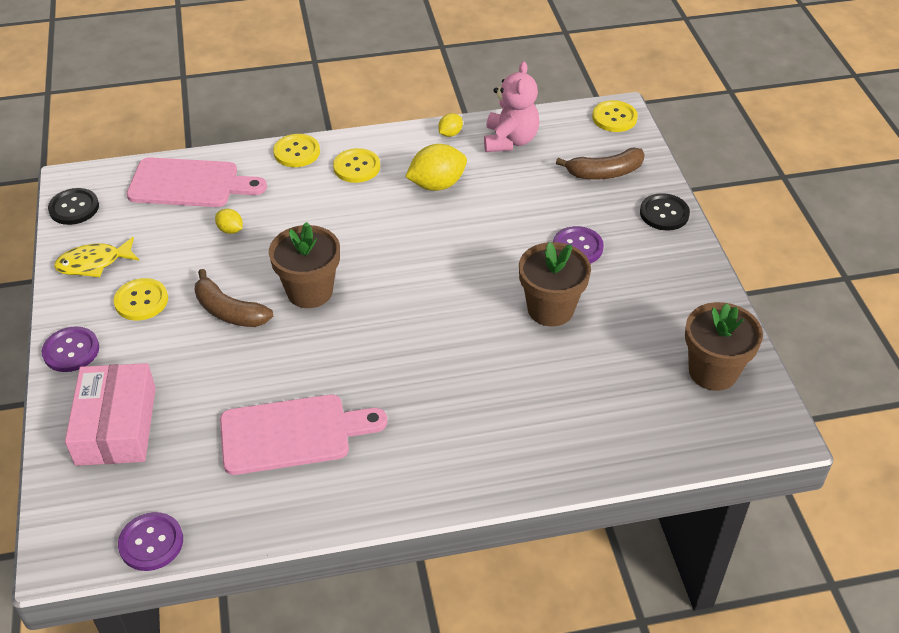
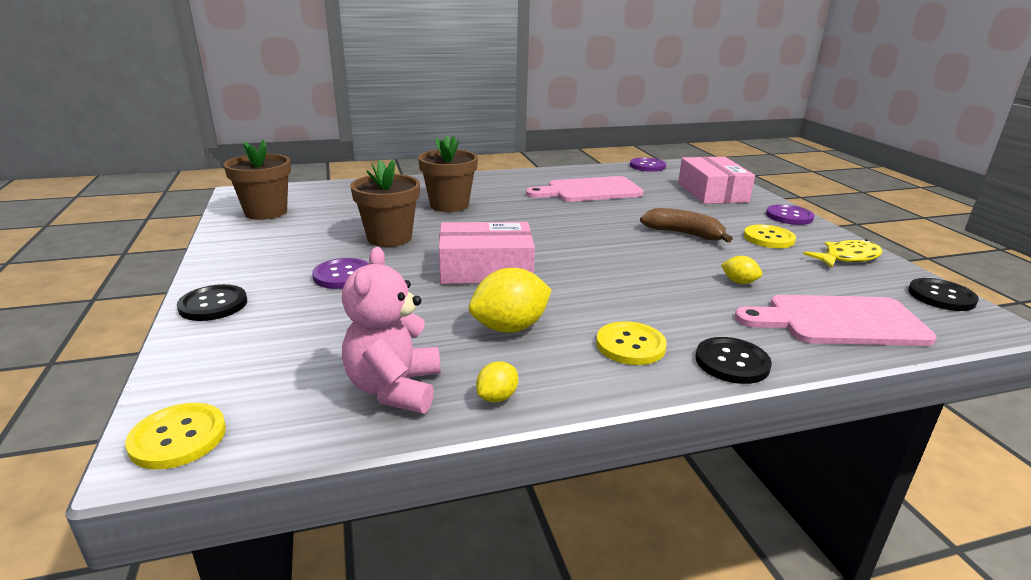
camera: 175 degrees right, 20 degrees down
brown flower pot [269,222,340,308] -> brown flower pot moved to [418,136,478,212]
yellow button [273,134,320,167] -> black button [695,337,772,384]
brown banana [556,147,645,180] -> none
none -> pink box [439,222,535,284]

